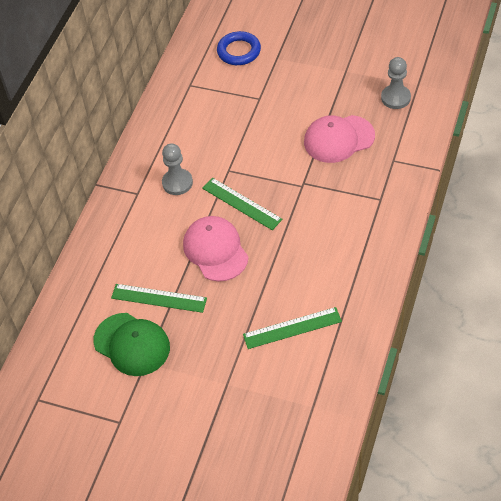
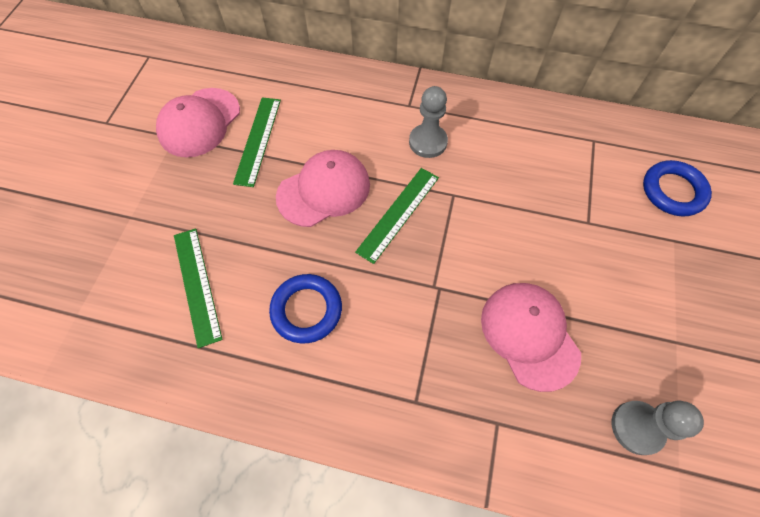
camera: 80 degrees right, 10 degrees up
green cap [94,313,170,376] -> pink cap [156,88,240,157]
none -> blue ring [269,274,342,343]

